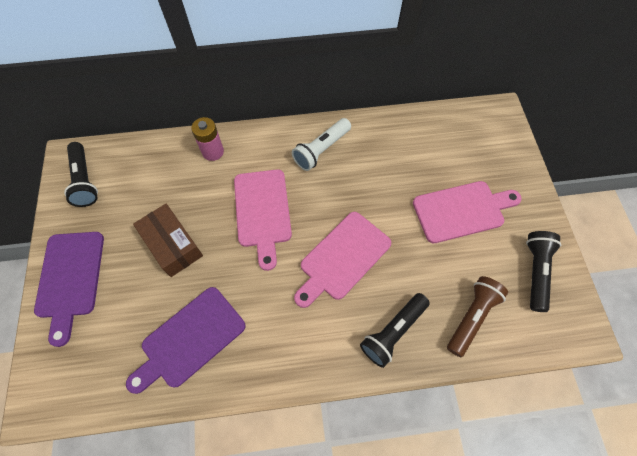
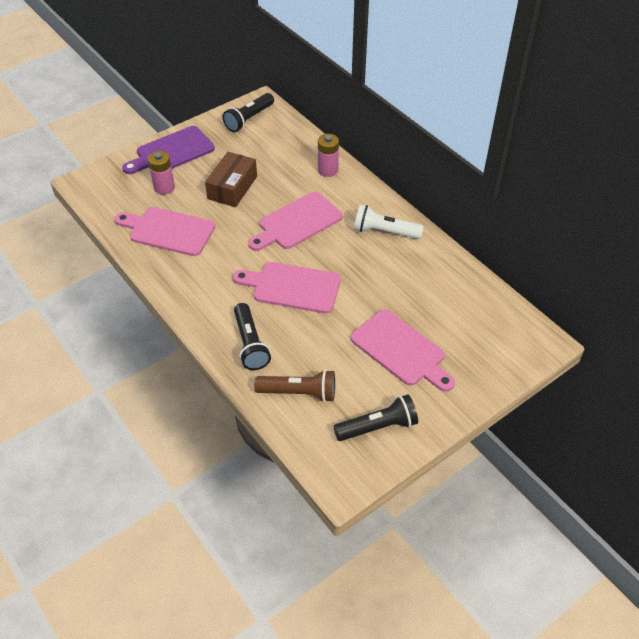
camera: 60 degrees right, 15 degrees down
purple cutting board [126,287,246,394] -> pink cutting board [115,207,215,256]
black flashlight [360,293,430,368] -> black flashlight turned 120 degrees counterclockwise [234,303,271,370]
none -> pink battery [148,151,175,195]

